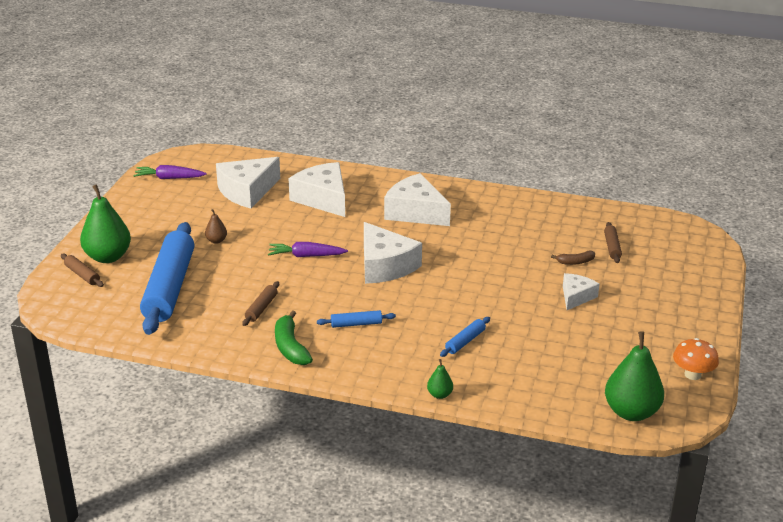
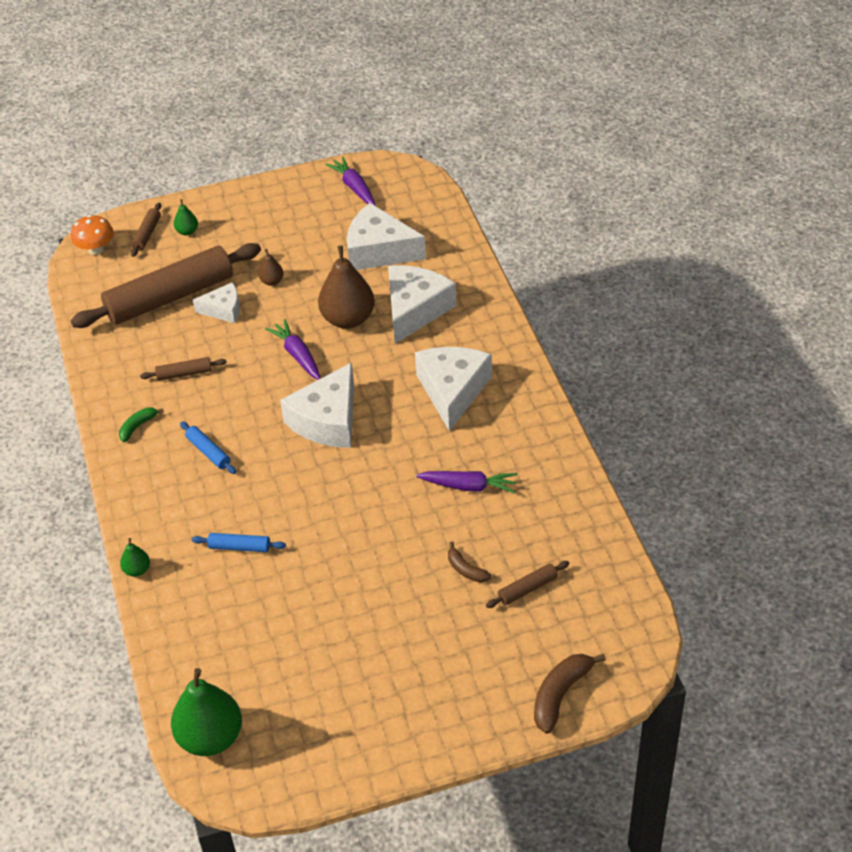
camera: 60 degrees right, 15 degrees up
green pear [80,184,131,263] -> green pear [174,199,198,235], size x0.46
blue rolling pin [140,222,195,335] -> brown rolling pin [71,243,261,328]
green banana [275,310,313,365] -> green banana [119,408,164,442], size x0.59
white cheese [563,273,600,310] -> white cheese moved to [193,282,240,323]
orange mushroom [673,338,719,380] -> orange mushroom moved to [71,215,114,255]
none -> brown pear [318,245,375,329]
none -> purple carrot [416,471,517,493]
none -> brown banana [534,654,606,734]

